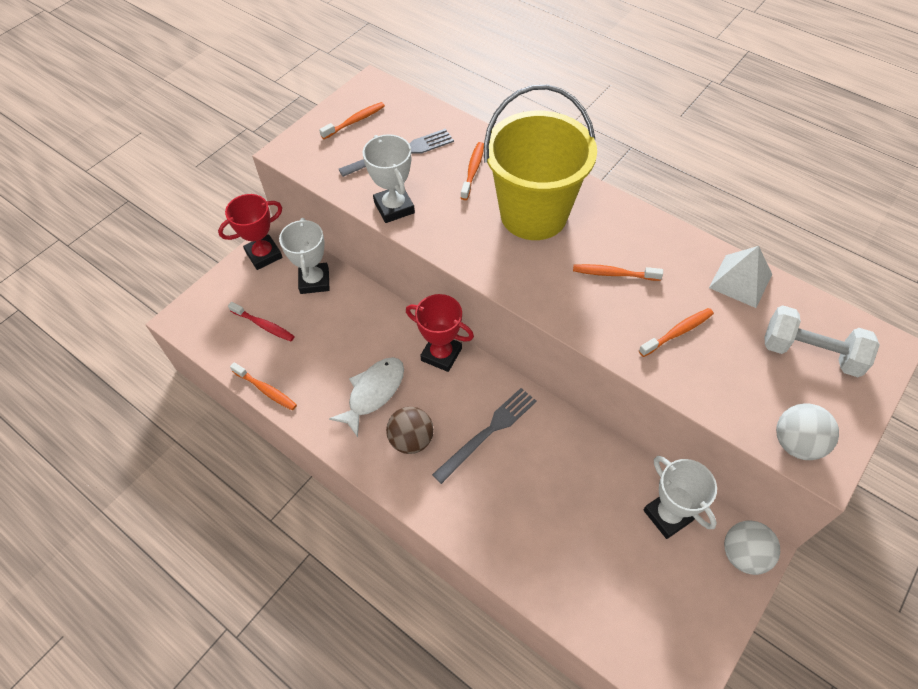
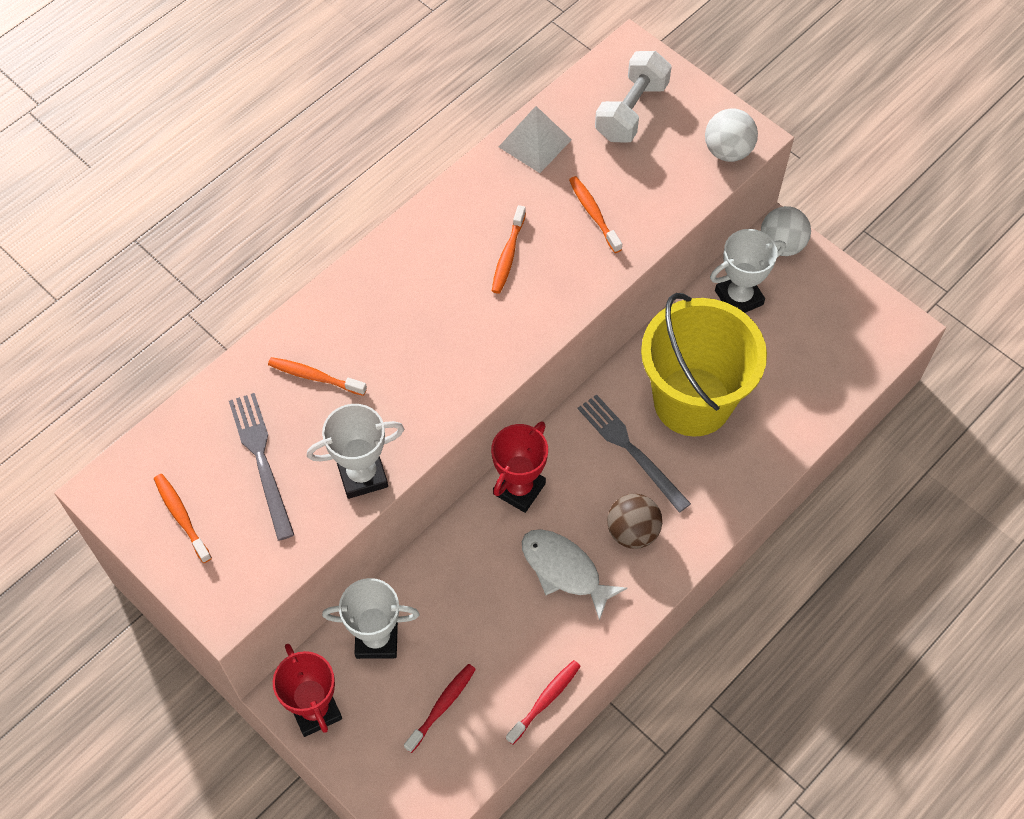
camera: 85 degrees left, 5 degrees up
orange toothbrush [230,362,297,410] -> red toothbrush [506,660,581,745]
yellow bucket [484,85,597,240] -> yellow bucket moved to [641,293,767,437]

